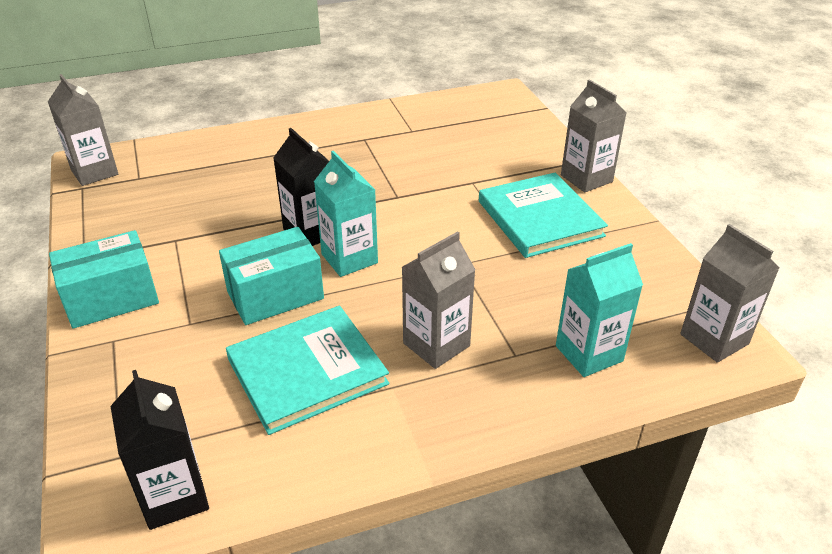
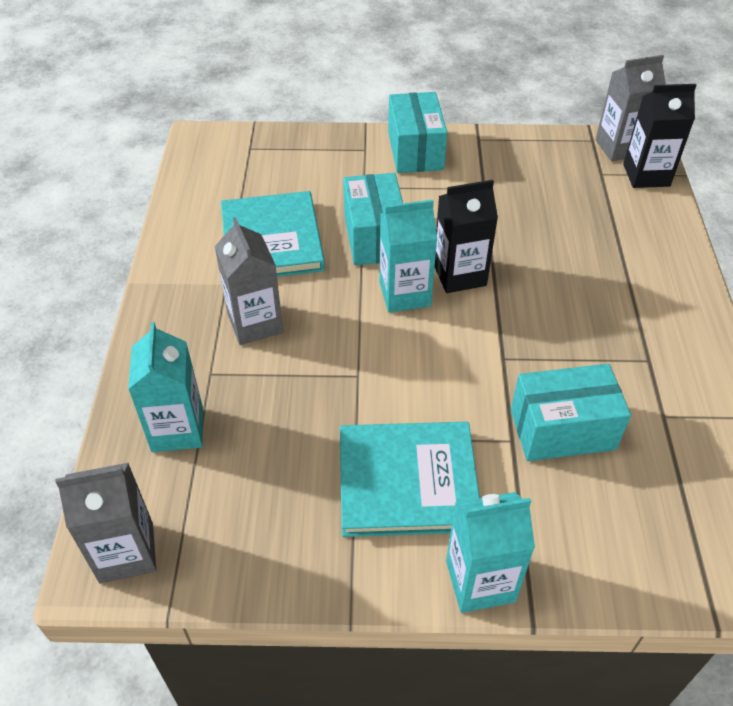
camera: 110 degrees right, 10 degrees up
black carton [110,370,209,530] -> black carton moved to [623,84,697,188]
grey carton [561,79,626,192] -> turquoise carton [446,492,535,613]
none -> turquoise box [511,364,631,461]

